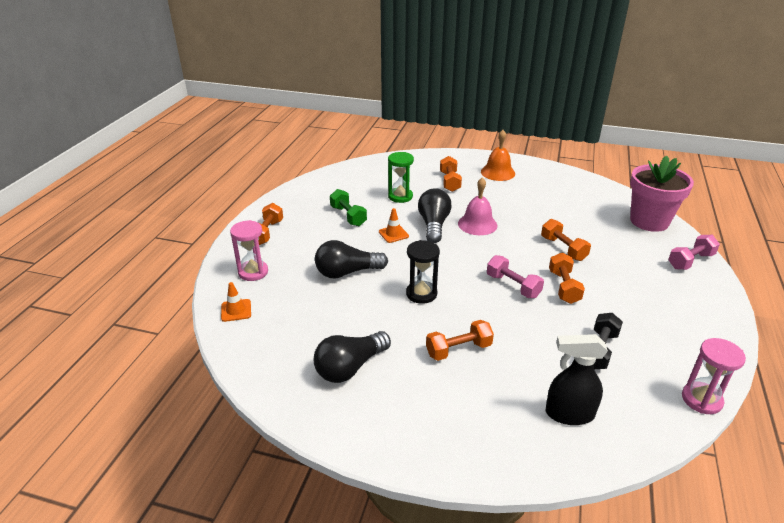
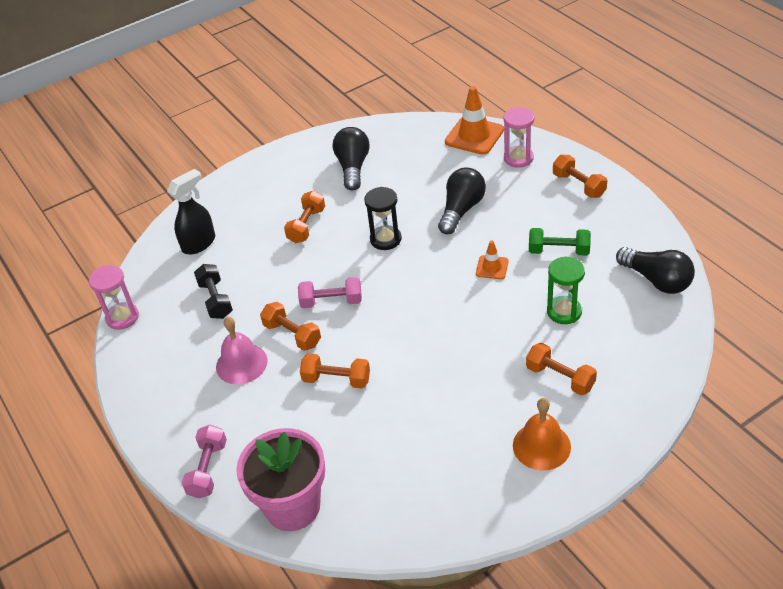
camera: 135 degrees right, 10 degrees up
orange traffic cone [221,282,251,322] -> orange traffic cone [445,86,504,155], size x1.86
black light bulb [418,188,452,243] -> black light bulb moved to [616,247,695,294]
pink bell [458,177,497,235] -> pink bell moved to [216,317,268,384]

